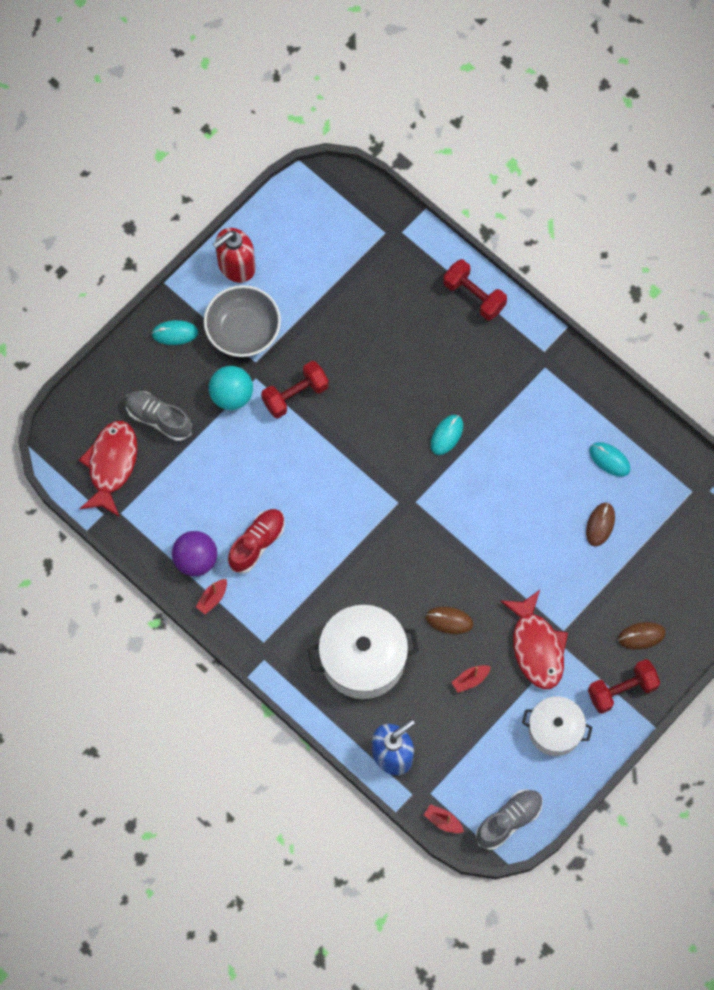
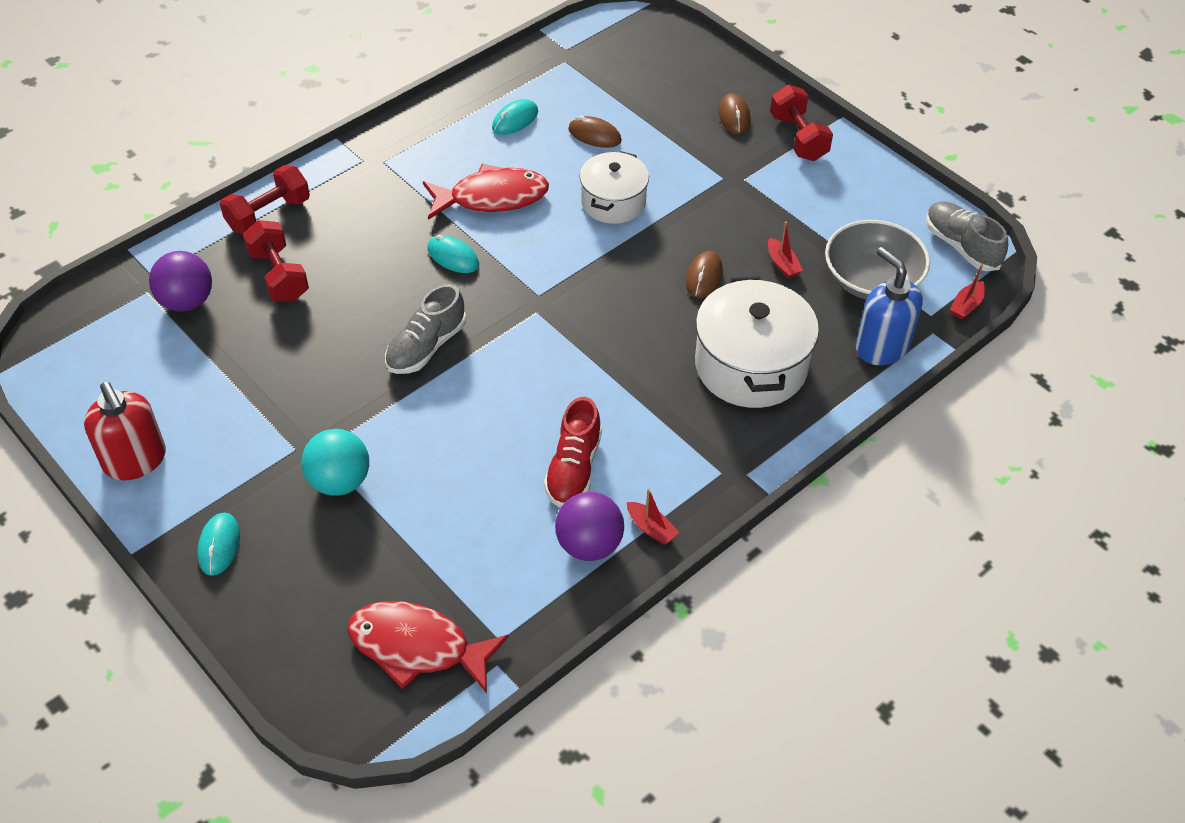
camera: 85 degrees left, 20 degrees down
grey shoe [125,391,192,441] -> grey shoe moved to [385,284,466,374]
grey bowl [204,285,281,357] -> grey bowl moved to [825,220,930,300]
red shoe [228,509,285,574] -> red shoe turned 120 degrees counterclockwise [544,397,602,507]
red dumbbell [261,361,329,418] -> red dumbbell moved to [243,220,309,302]
red fish [500,590,568,689] -> red fish moved to [423,164,549,220]
white pot [522,696,592,756] -> white pot moved to [580,151,649,224]
none -> purple ball [149,251,212,312]

